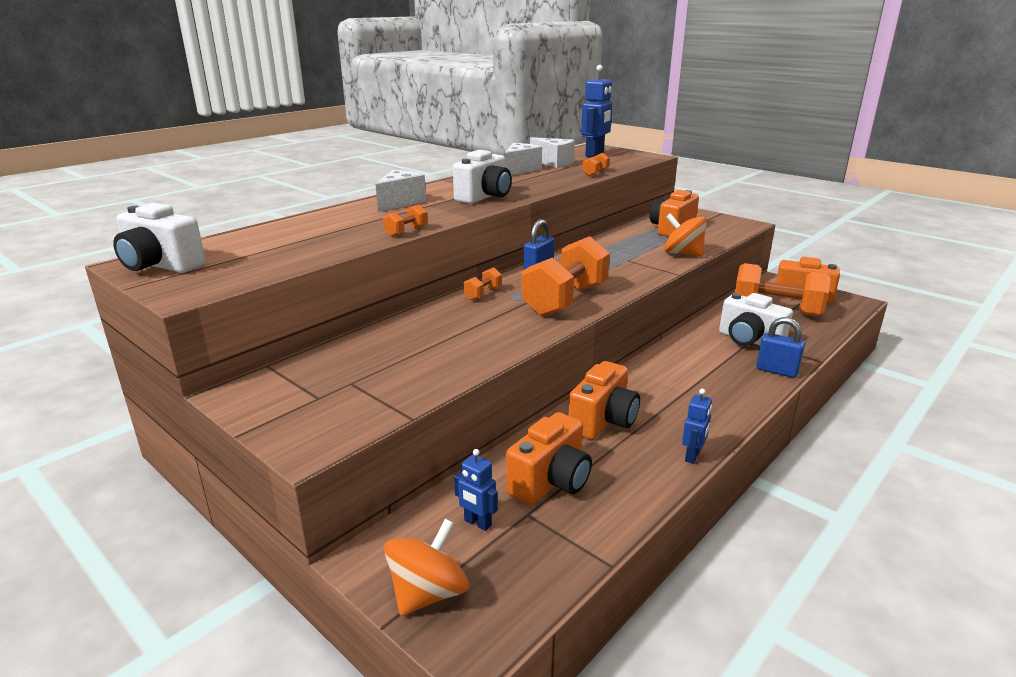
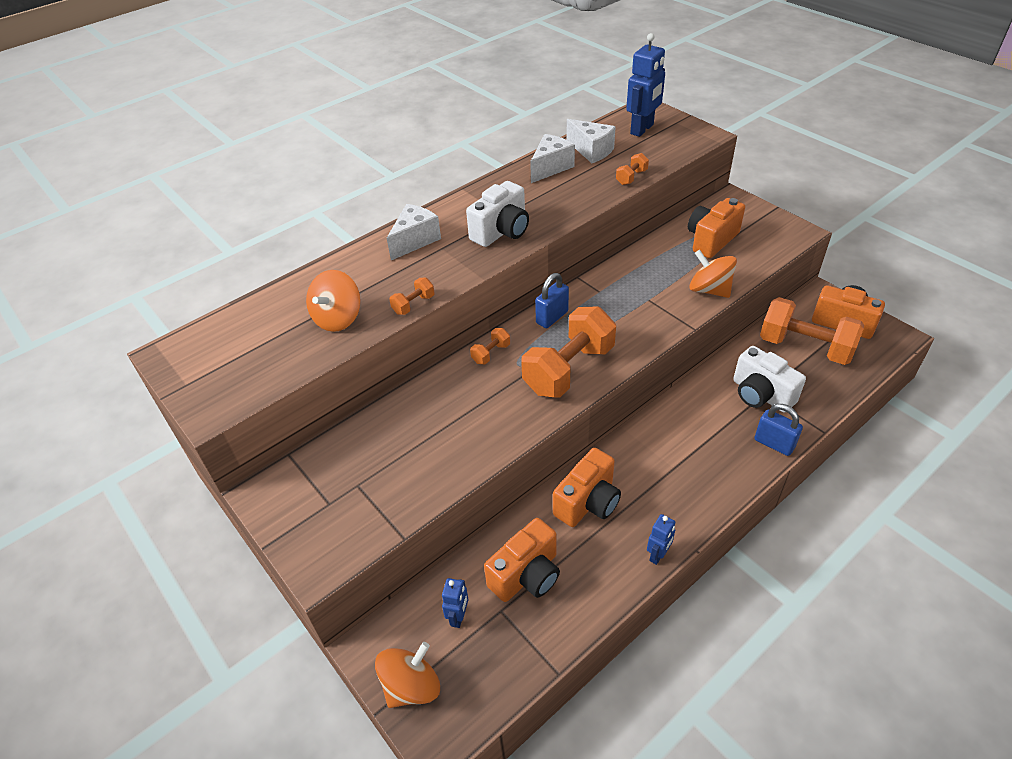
camera: 10 degrees right, 20 degrees up
white camera [113,203,206,273] -> none
blue robot [454,449,498,531] -> blue robot turned 120 degrees counterclockwise [442,578,468,628]
none -> orange spinning top [306,270,361,332]

